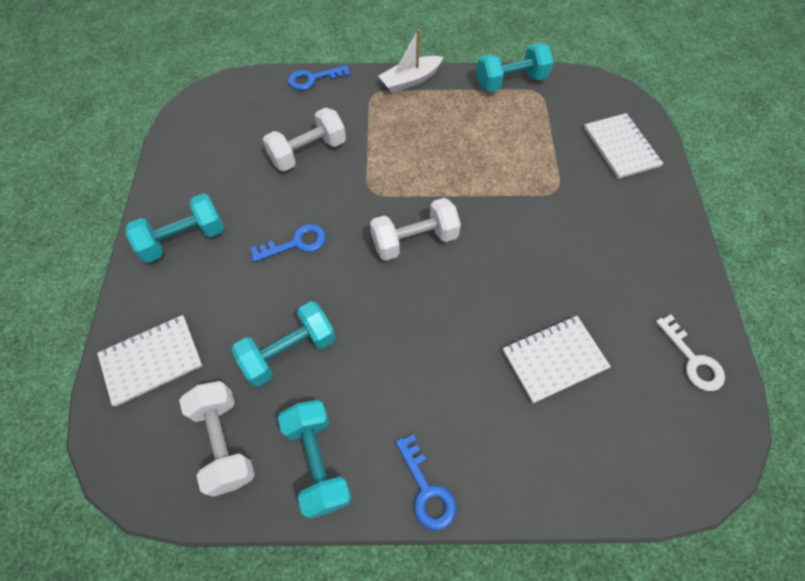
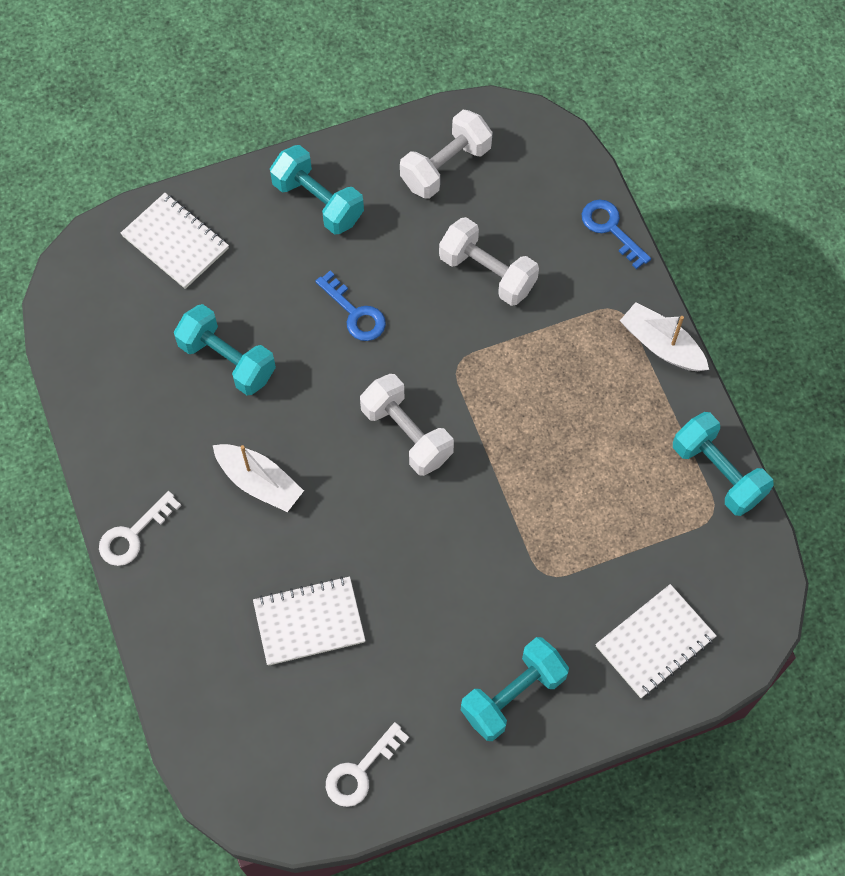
camera: 70 degrees right, 5 degrees up
white dumbbell [179,381,255,497] -> white dumbbell moved to [400,110,493,199]
turquoise dumbbell [278,400,352,519] -> turquoise dumbbell moved to [461,637,569,741]
blue key [396,434,456,530] -> white key [99,491,181,566]
white notebook [503,316,611,403] -> white notebook turned 60 degrees counterclockwise [253,576,366,666]
none -> white boat [213,444,304,512]

